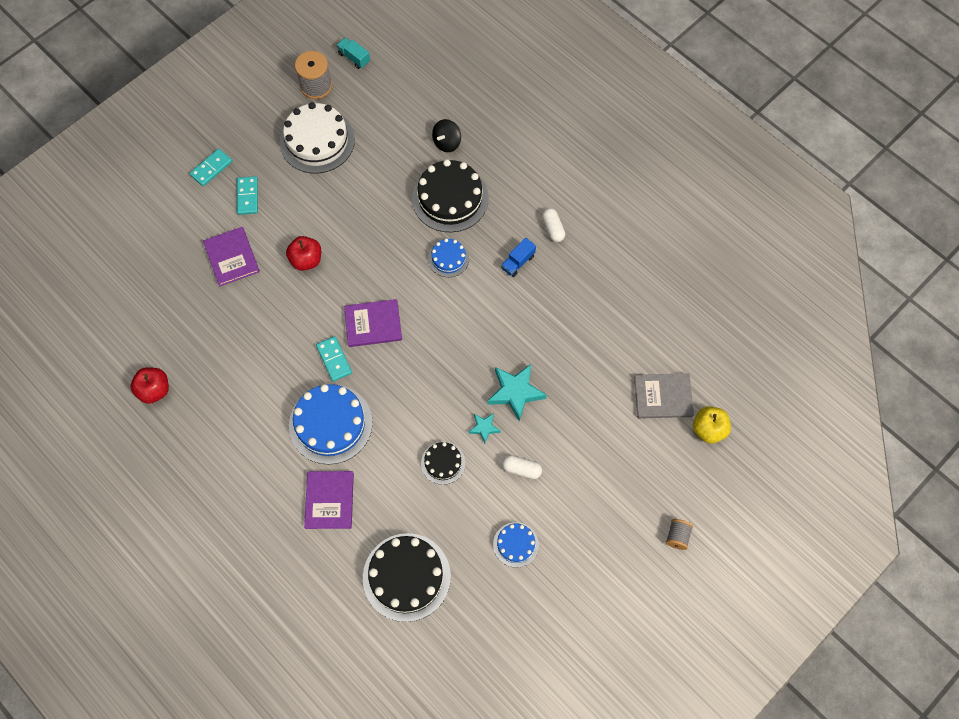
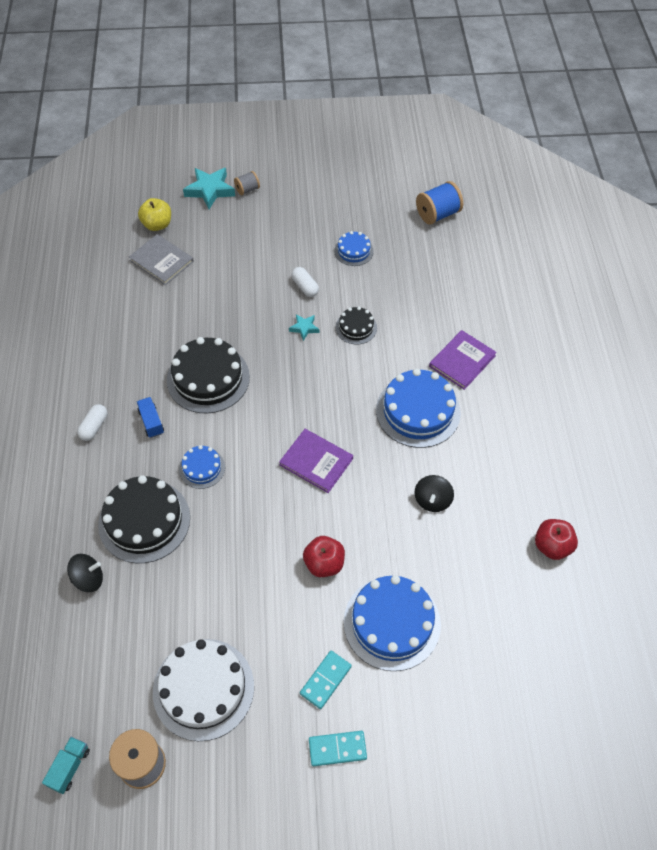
camera: 140 degrees left, 10 degrees down
purple book [203,227,260,286] -> blue cake [344,575,441,671]
turquoise domino [316,336,352,381] -> none
turquoise truck [337,37,370,69] -> turquoise truck turned 150 degrees counterclockwise [42,737,90,794]
black cake [363,533,451,622] -> black cake moved to [167,337,250,413]
turquoise star [488,364,547,421] -> turquoise star moved to [183,168,235,209]
blue truck [501,238,536,277] -> blue truck turned 105 degrees counterclockwise [137,397,164,438]
none -> black spinning top [414,475,454,512]
none -> blue spool [416,181,463,225]

